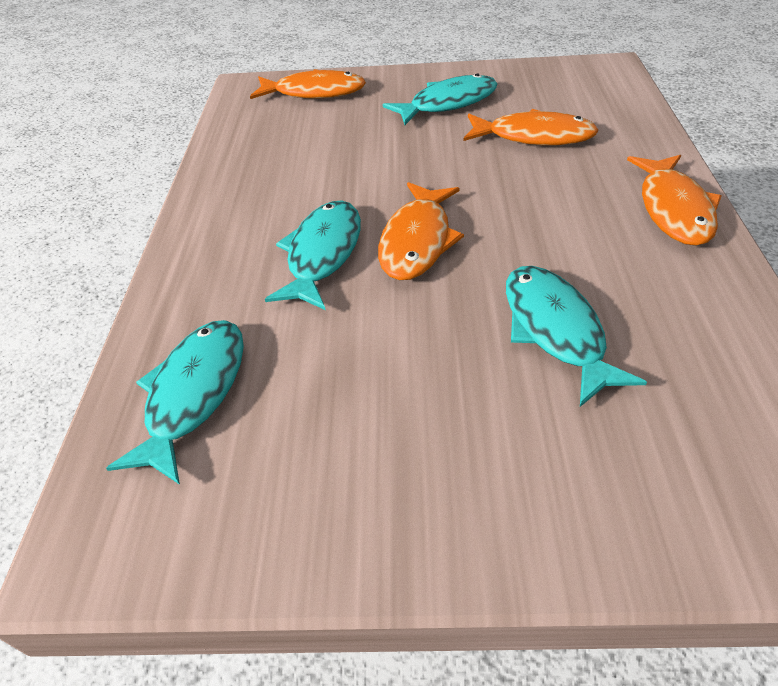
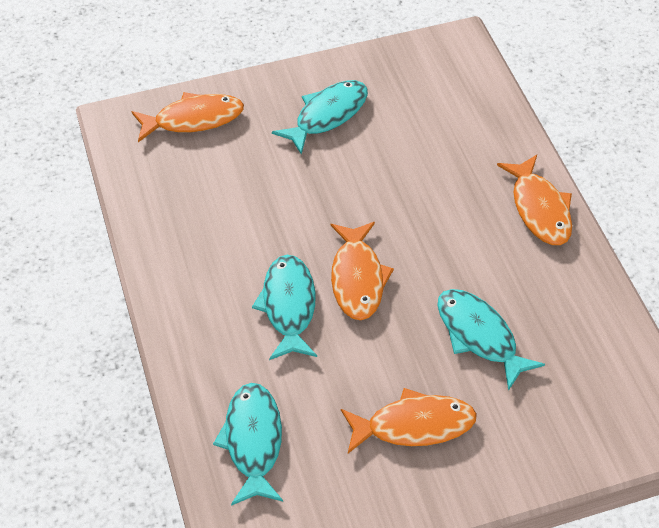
camera: 20 degrees left, 5 degrees up
orange fish [463,109,598,145] -> orange fish moved to [341,388,477,453]

